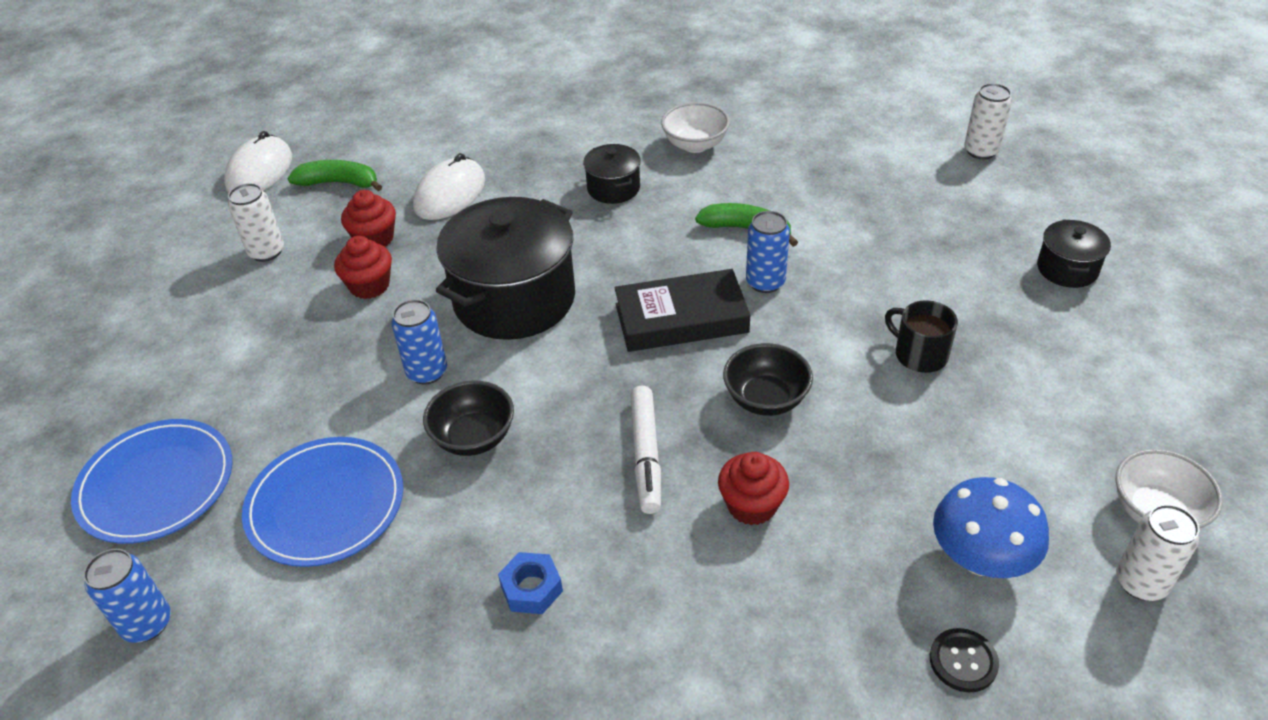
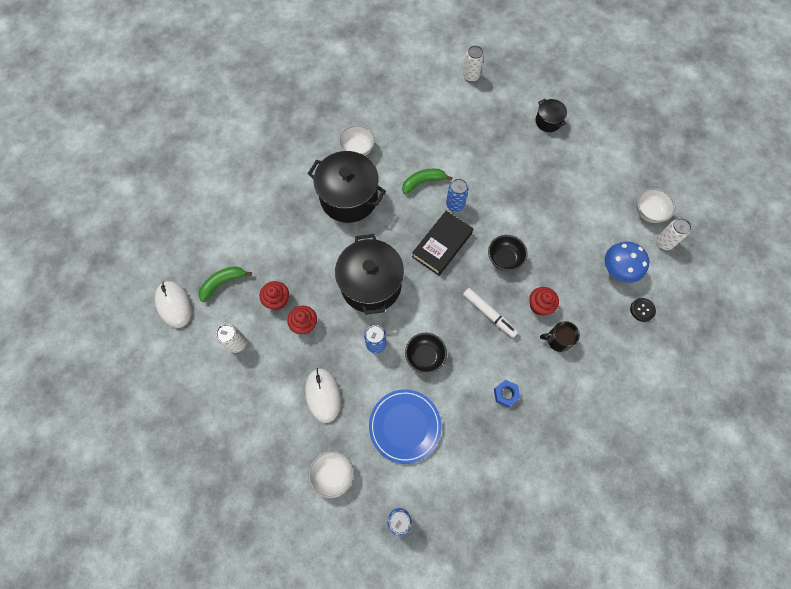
camera: 45 degrees left, 25 degrees up
blue plate [71,419,233,544] -> white bowl [309,451,354,498]
white mouse [413,153,485,220] -> white mouse moved to [305,368,341,423]
black pot [583,144,641,204] -> black pot [307,151,386,223], size x2.07
black mug [885,300,958,373] -> black mug moved to [540,321,580,352]

